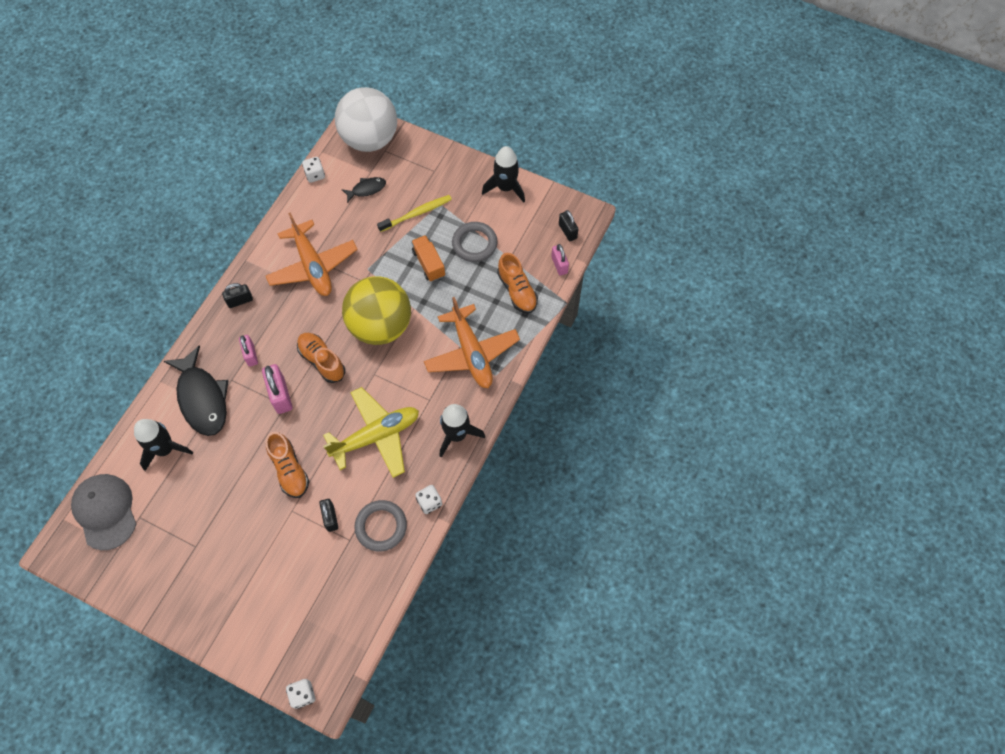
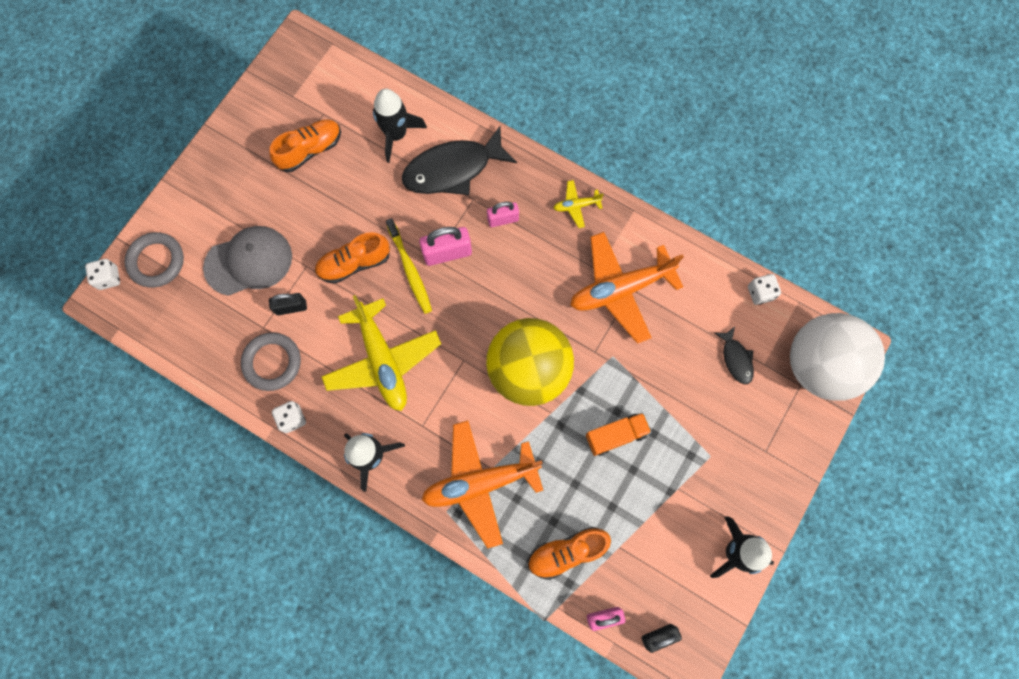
camera: 95 degrees right, 10 degrees up
grey cap [71,474,136,550] -> grey cap moved to [203,226,292,296]
black padlock [222,283,253,308] -> yellow plane [553,180,604,228]
orange shoe [297,333,345,383] -> orange shoe moved to [270,119,341,172]
yellow toothbrush [377,195,452,232] -> yellow toothbrush moved to [386,218,432,314]
grey ring [452,222,497,262] -> grey ring moved to [124,232,184,288]

